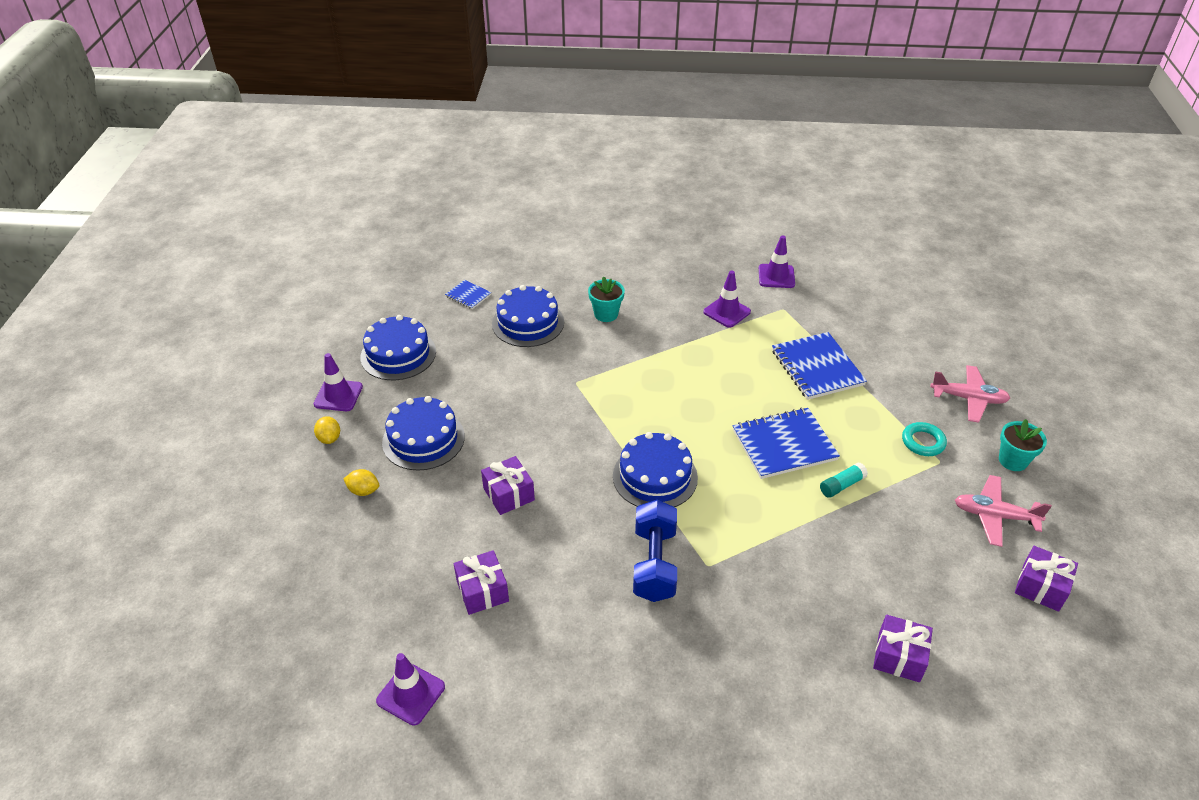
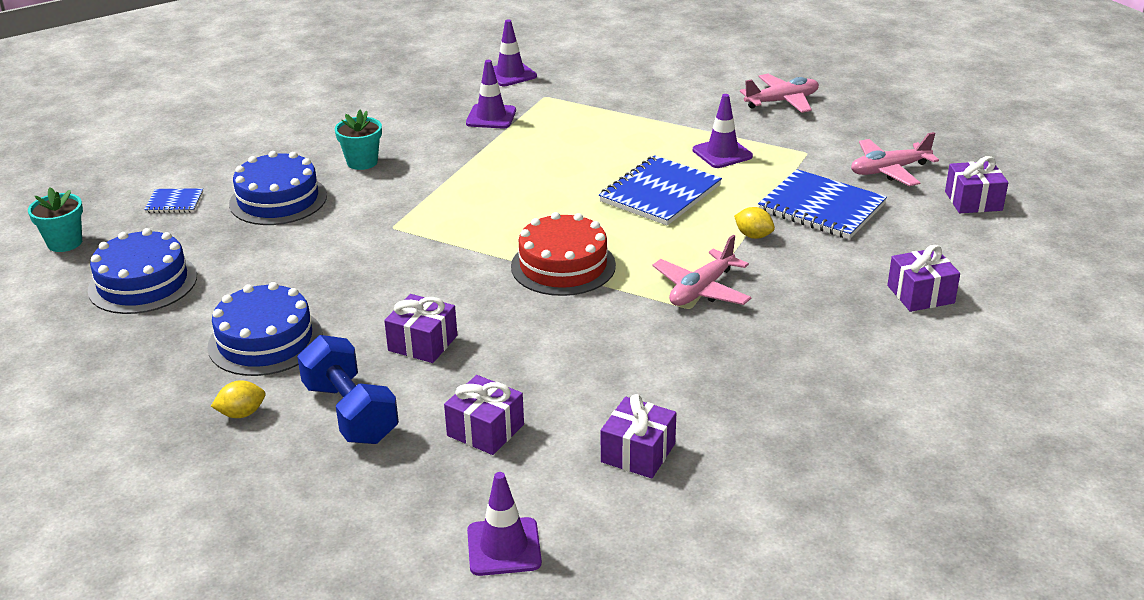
camera: 35 degrees left, 10 degrees down
purple traffic cone [314,353,363,411] -> purple traffic cone moved to [693,94,753,168]
yellow lemon [314,416,340,444] -> yellow lemon moved to [734,207,775,239]
blue cake [613,432,698,507] -> red cake [511,212,616,296]
blue dumbbell [633,500,677,602] -> blue dumbbell moved to [297,335,399,444]
blue notebook [772,332,867,400] -> blue notebook moved to [758,169,887,239]
turquoise glue stick [820,463,868,498] -> none
turquoise ring [902,422,947,456] -> none
turquoise flower pot [999,419,1047,471] -> turquoise flower pot moved to [28,187,83,252]
none -> purple gift [601,394,676,478]
none -> pink plane [652,235,752,306]

